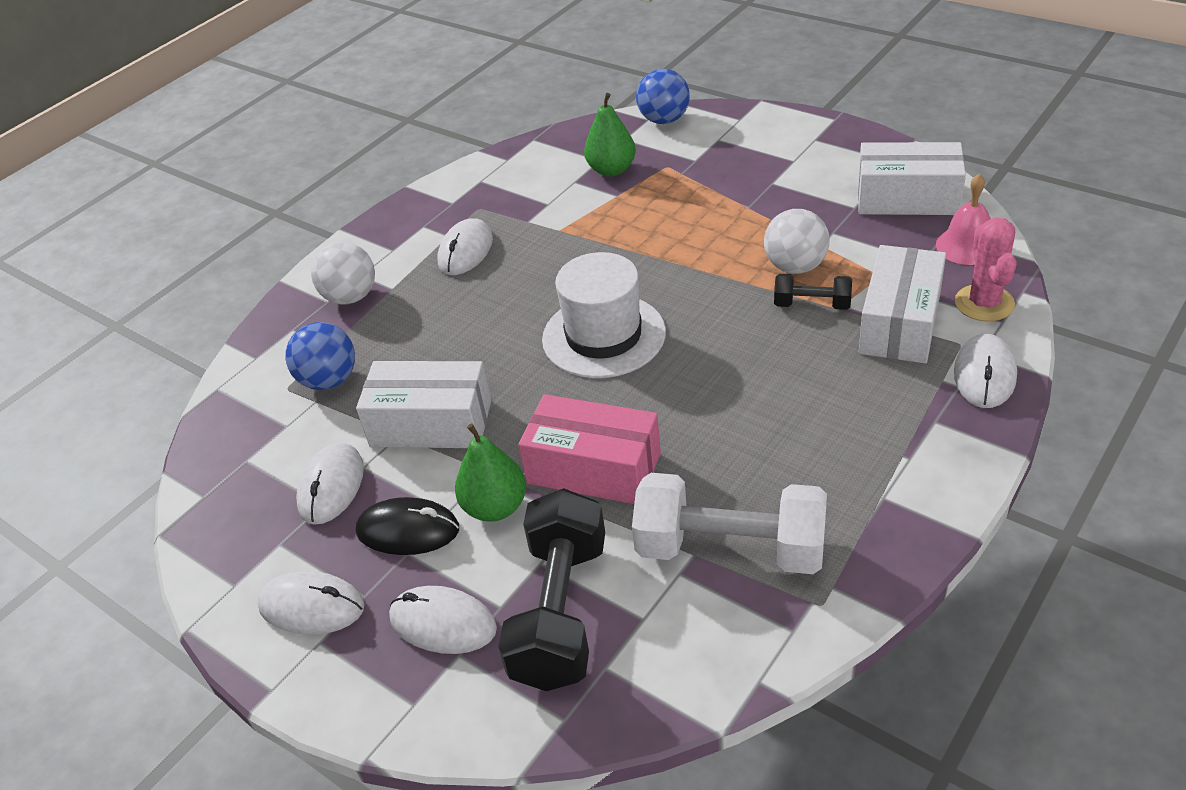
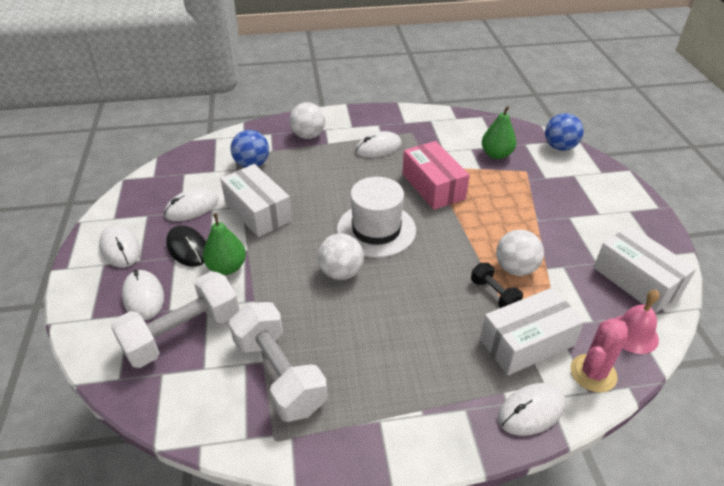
camera: 40 degrees right, 0 degrees up
black dumbbell [498,488,605,691] -> white dumbbell [110,271,240,368]
pink box [518,394,661,504] -> pink box moved to [402,141,470,210]
none -> white ball [317,233,364,280]

